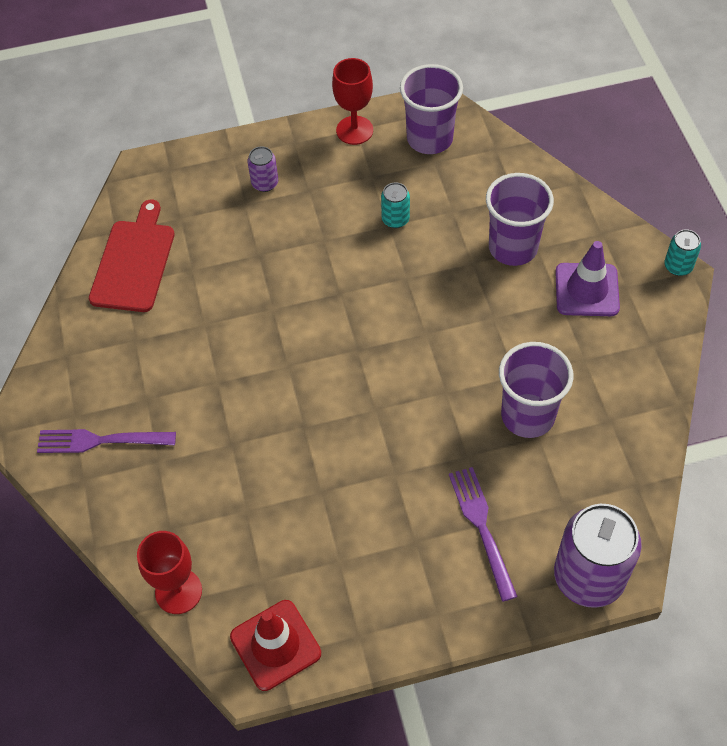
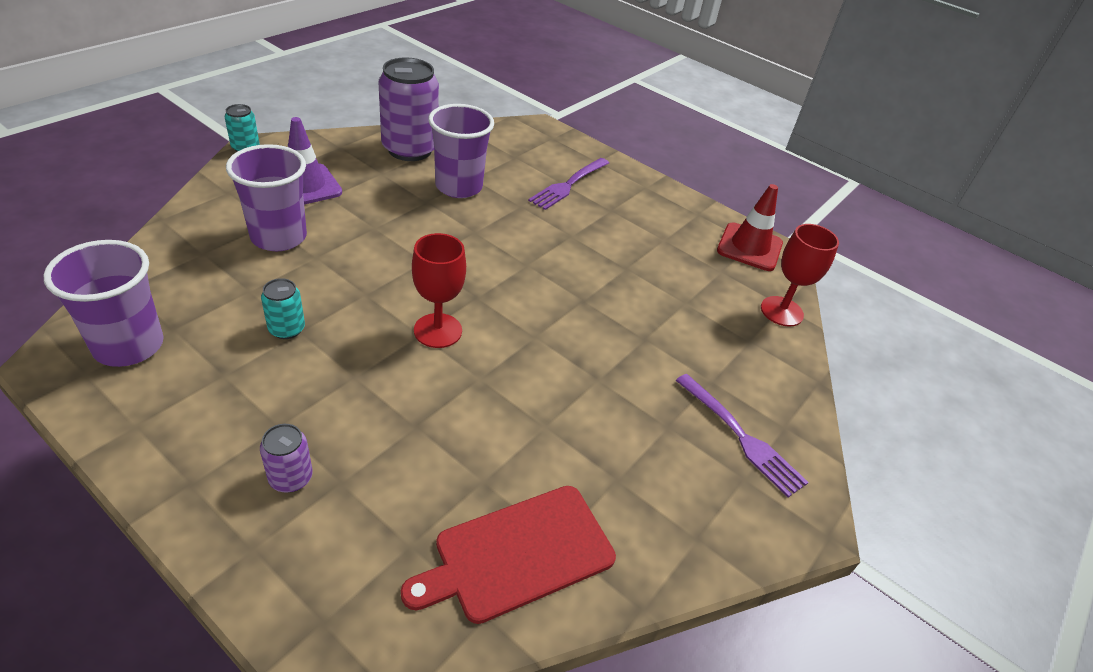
camera: 135 degrees left, 15 degrees down
red goblet [332,58,373,145] -> red goblet moved to [412,233,466,348]
purple can [554,504,642,608] -> purple can moved to [379,57,439,161]

